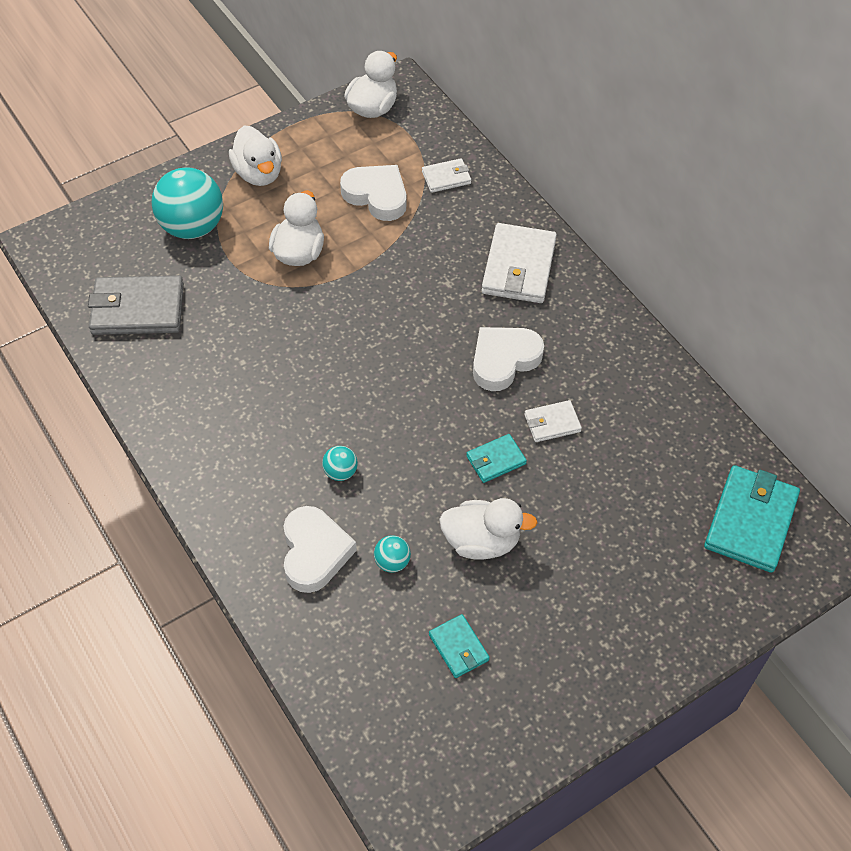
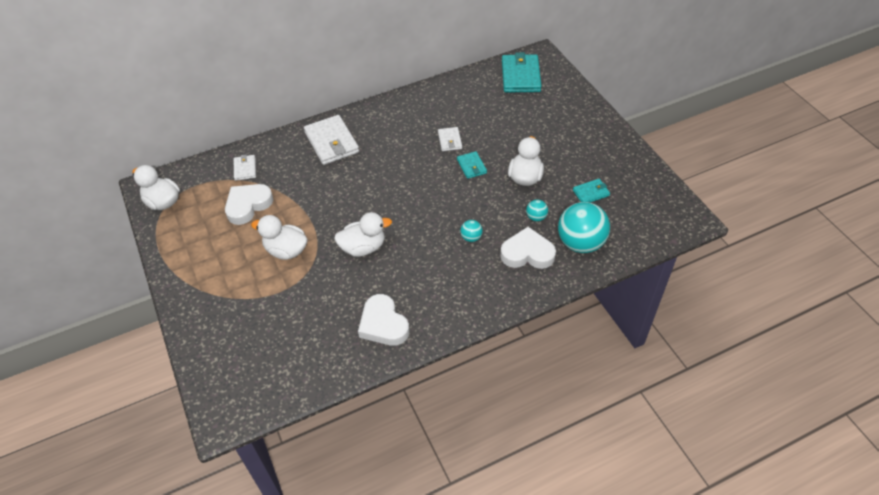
camera: 80 degrees left, 5 degrees down
grey wallet [88,275,184,335] -> none
turquoise ball [152,168,223,239] -> turquoise ball moved to [558,202,610,253]
white duck [229,126,282,186] -> white duck moved to [334,212,392,257]
white heart [473,327,544,391] -> white heart moved to [358,294,409,346]
white wallet [482,223,557,303] -> white wallet turned 45 degrees clockwise [304,115,359,165]
turquoise wallet [704,465,800,573] -> turquoise wallet turned 60 degrees clockwise [502,52,541,93]

